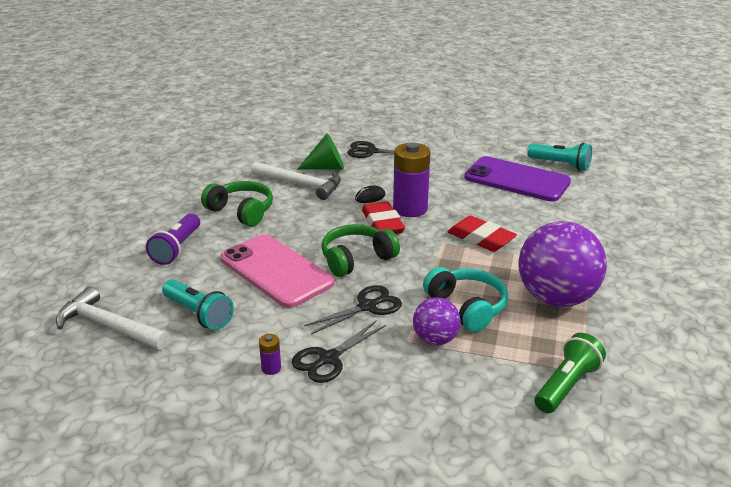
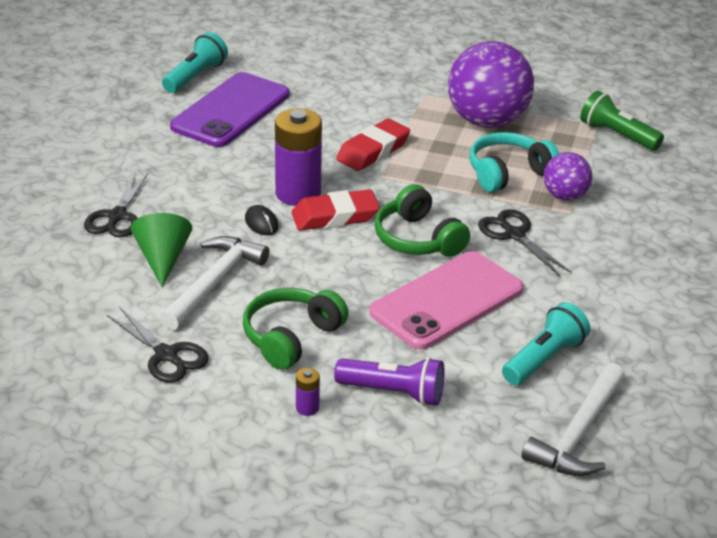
camera: 90 degrees left, 5 degrees up
purple battery [259,334,281,375] -> purple battery moved to [296,368,320,416]
black scissors [292,320,386,383] -> black scissors moved to [107,308,209,383]

